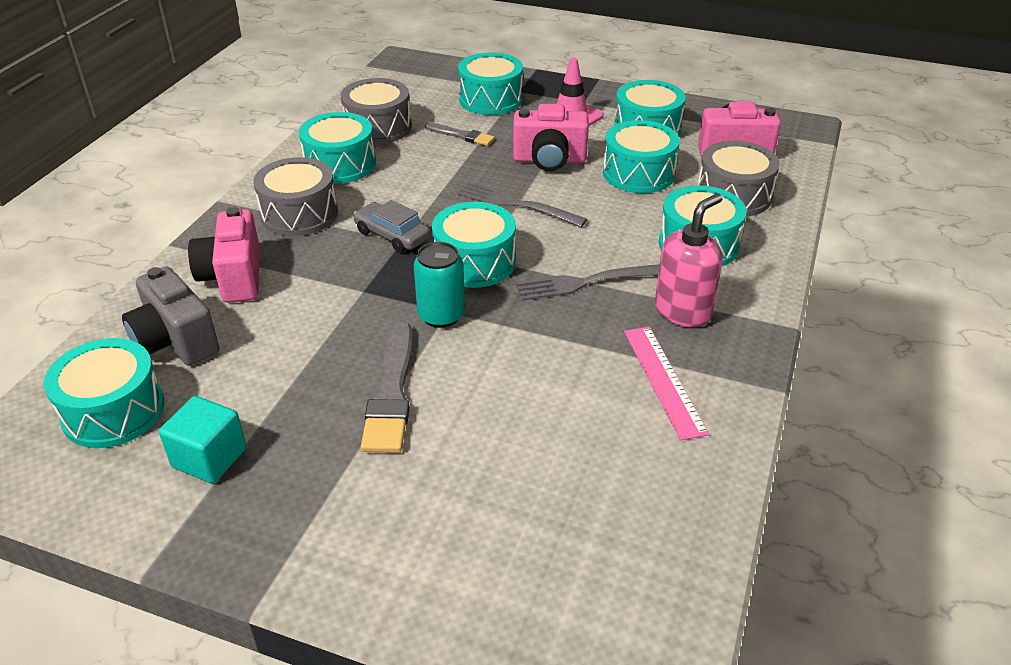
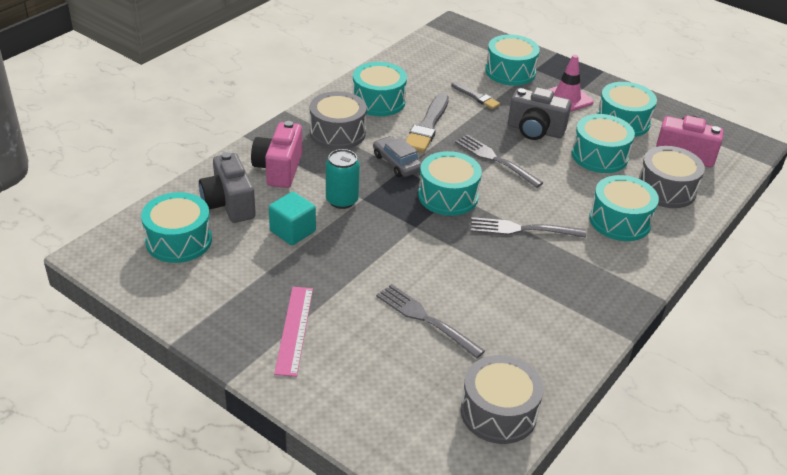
camera: 15 degrees right, 0 degrees up
turquoise cube [159,396,246,483] -> turquoise cube moved to [269,192,316,245]
grey drum [340,78,412,144] -> grey drum moved to [461,355,543,444]
grey brush [361,322,413,453] -> grey brush moved to [406,93,449,153]
turquoise can [414,242,465,328] -> turquoise can moved to [326,149,360,209]
pink camera [513,104,589,171] -> grey camera [508,87,571,140]
pink ruler [624,327,709,440] -> pink ruler moved to [274,287,313,377]
pink soap dispenser [655,193,723,328] -> none
none -> grey fork [376,284,485,358]

